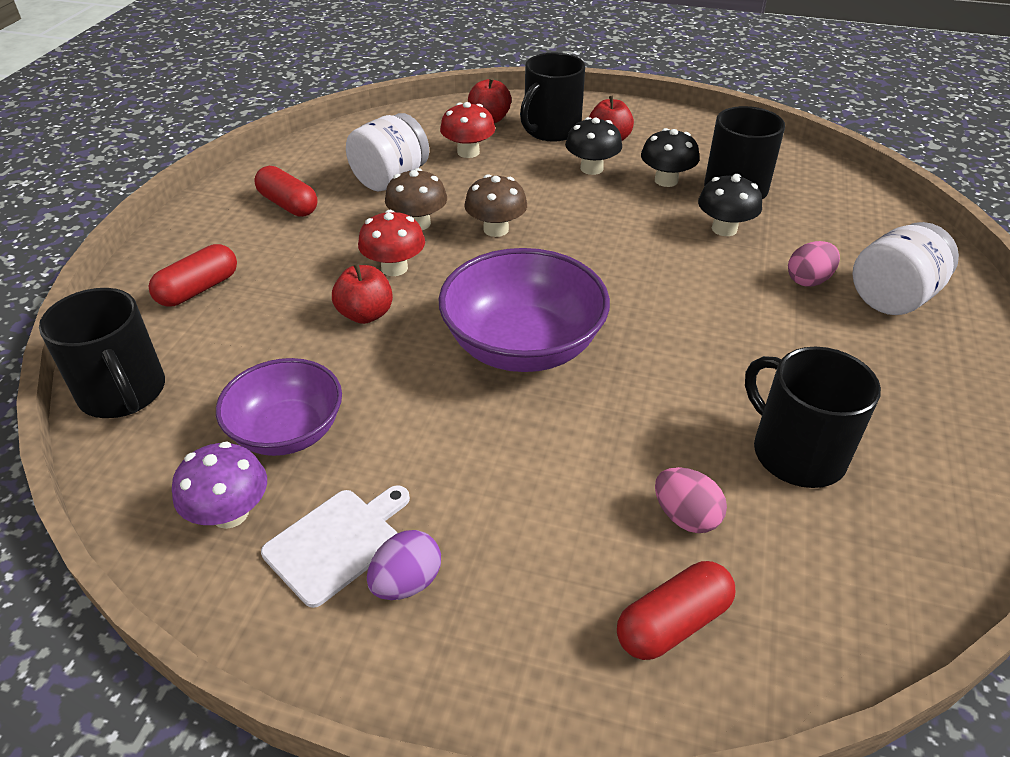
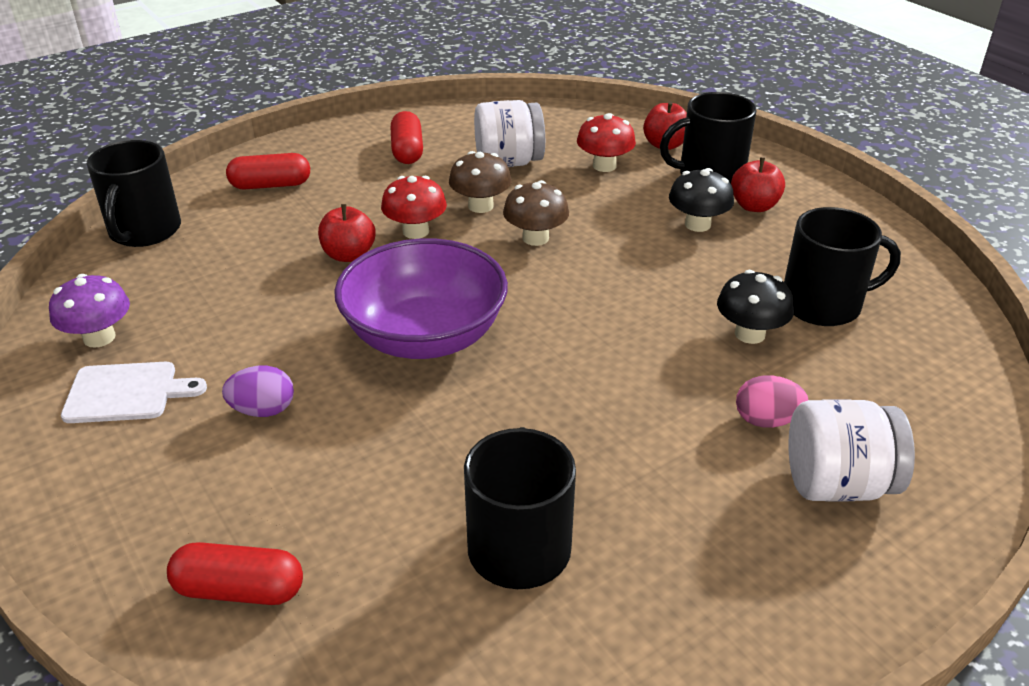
camera: 40 degrees right, 5 degrees down
purple bowl [216,358,342,456] -> none
purple egg [367,530,441,600] -> purple egg moved to [222,366,294,417]
black mushroom [641,128,699,187] -> none
pink egg [655,467,727,533] -> none

